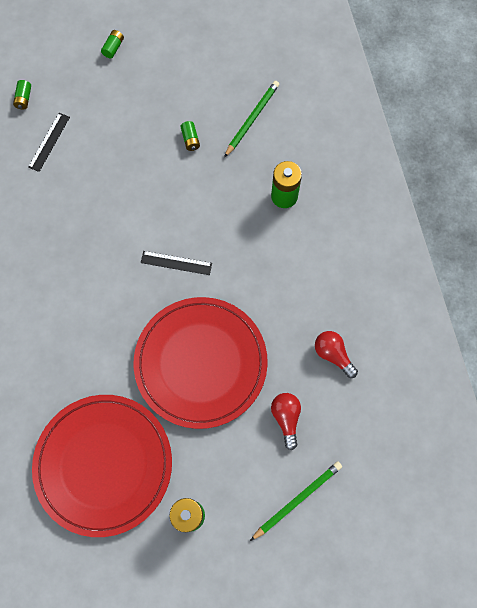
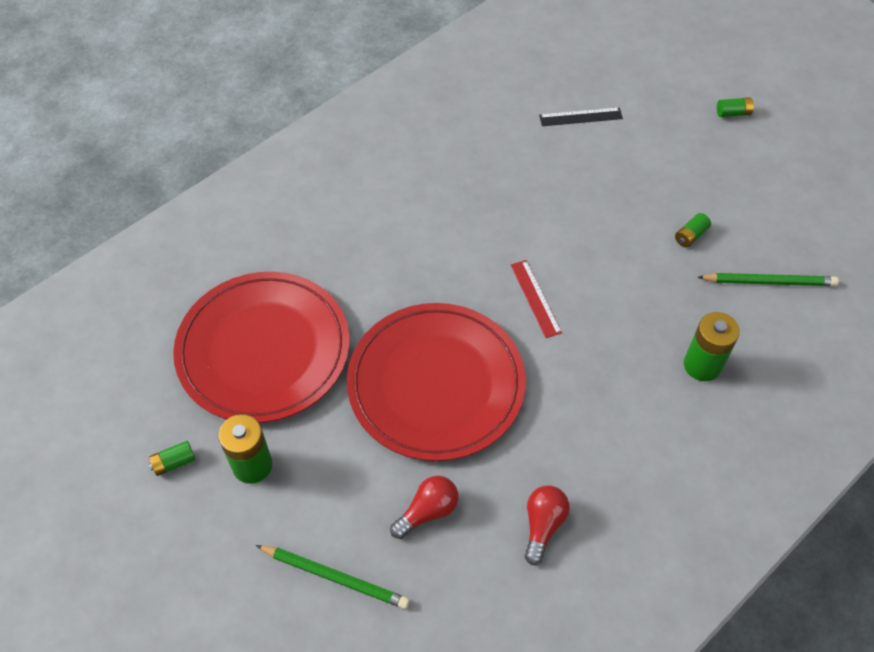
camera: 60 degrees right, 15 degrees down
green battery [13,80,31,110] -> green battery moved to [149,441,195,476]
black ruler [141,251,212,275] -> red ruler [511,260,562,338]

